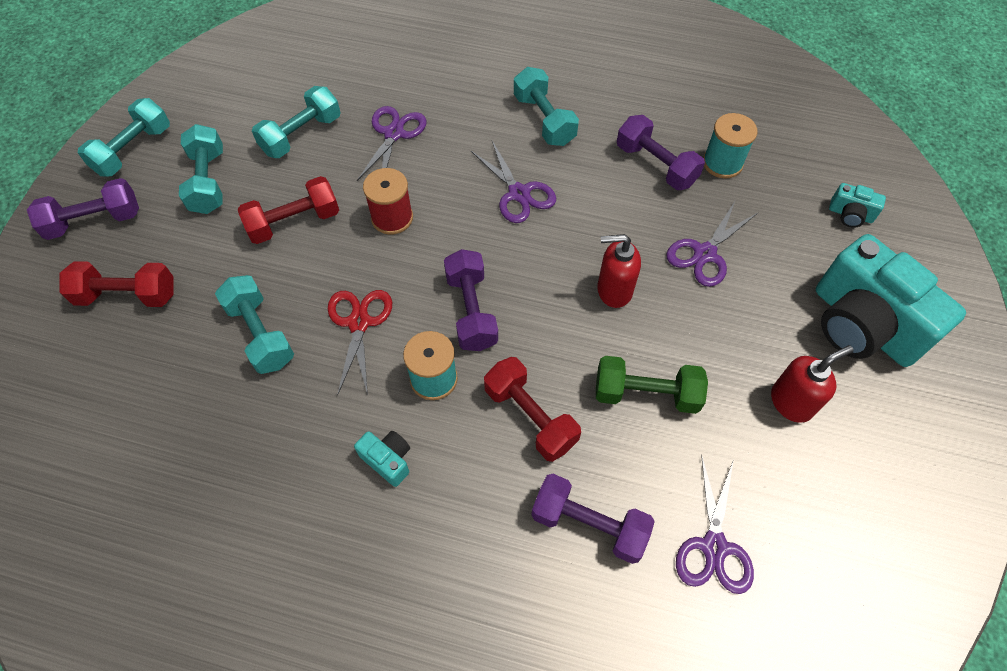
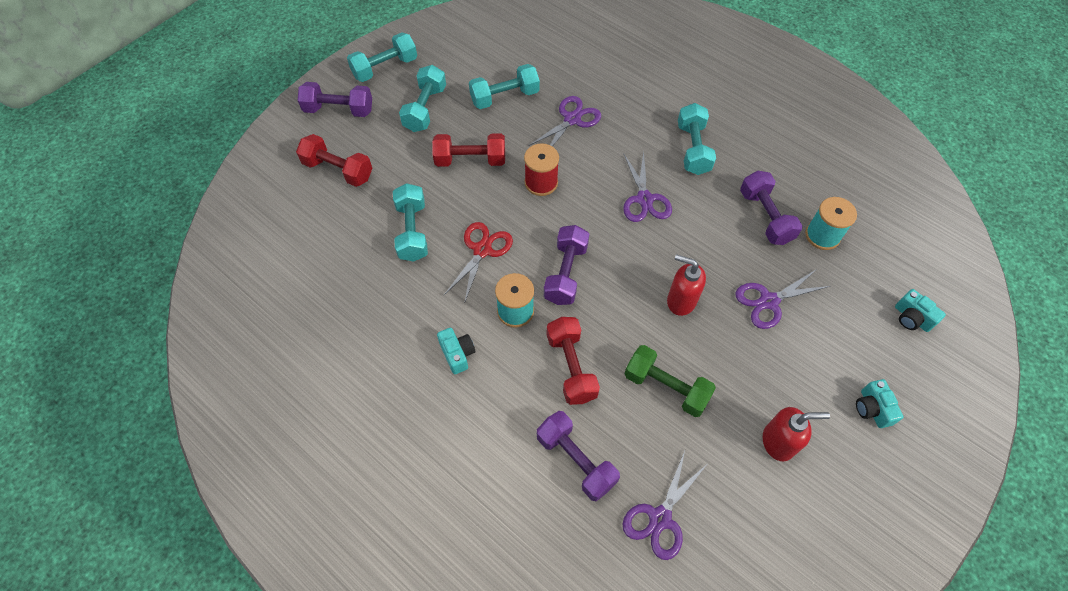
camera: 25 degrees right, 0 degrees up
turquoise camera [816,234,966,367] -> turquoise camera [856,379,903,428], size x0.41

